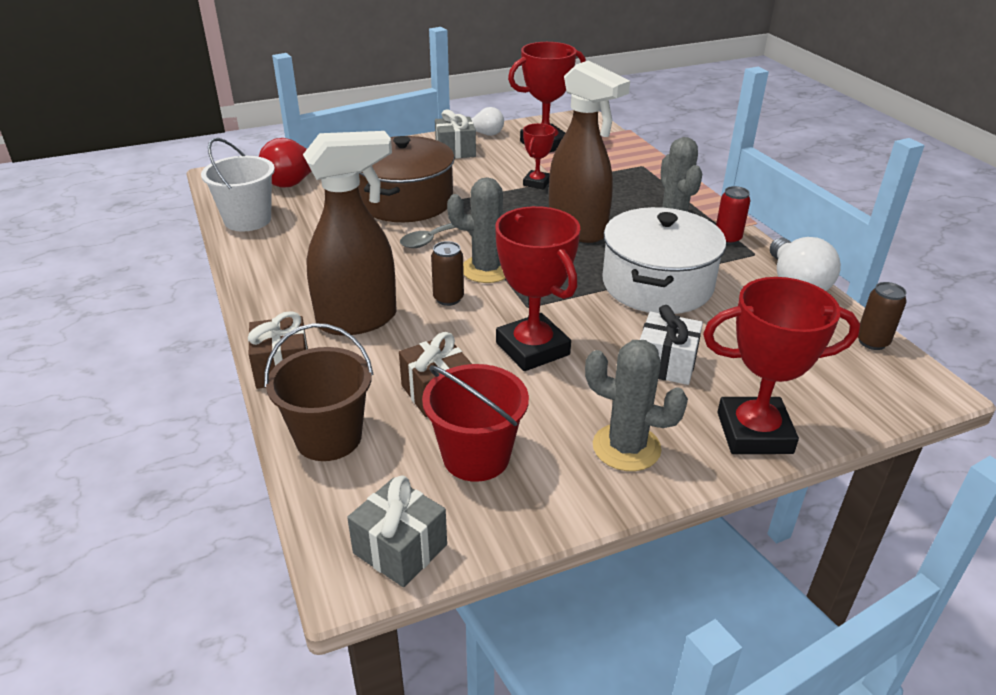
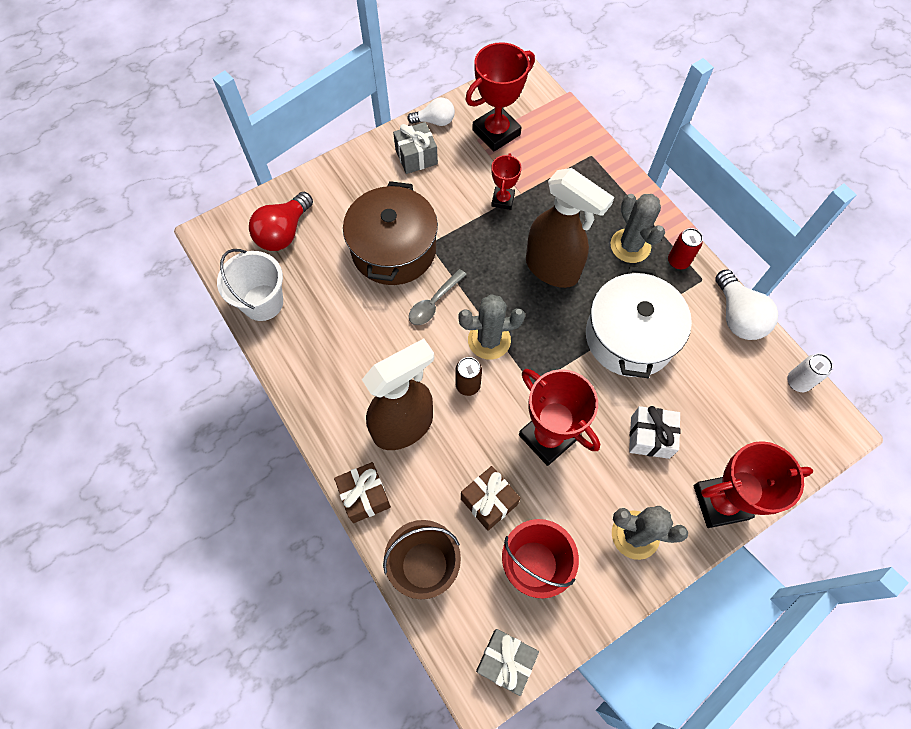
camera: 10 degrees left, 30 degrees up
brown can [858,282,907,350] -> white can [787,354,833,392]

